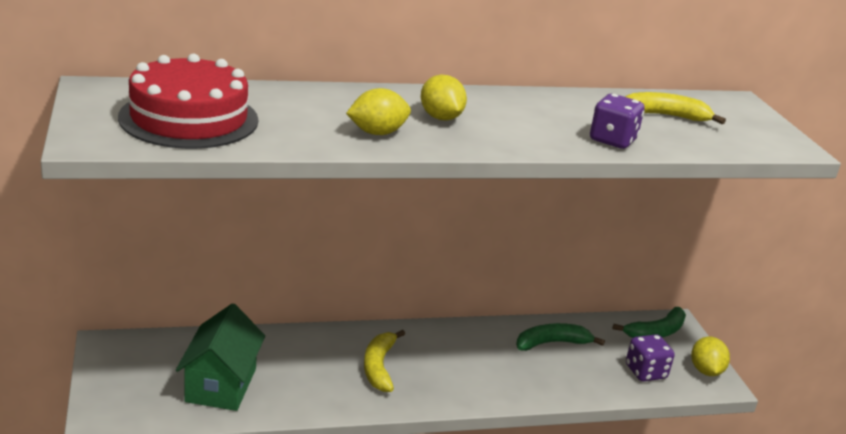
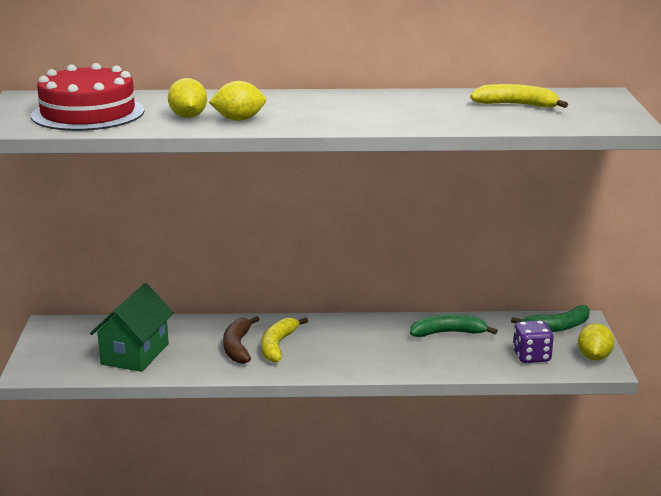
camera: 15 degrees right, 5 degrees down
yellow lemon [421,75,467,121] -> yellow lemon moved to [168,78,207,118]
purple dice [590,94,644,149] -> none
none -> brown banana [223,316,260,364]

